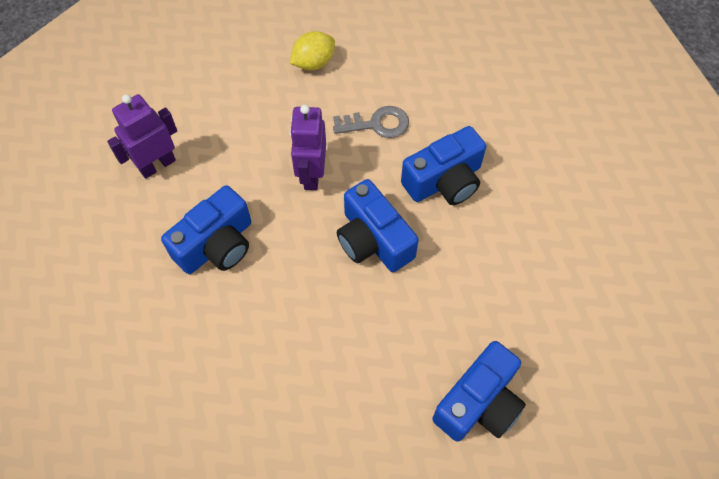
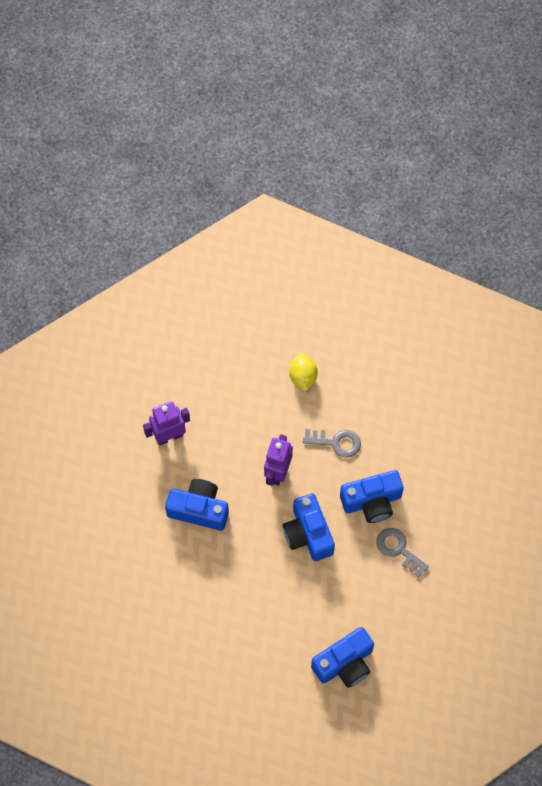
camera: 15 degrees right, 5 degrees up
blue camera [161,185,251,274] -> blue camera turned 135 degrees counterclockwise [165,479,229,531]
yellow lemon [290,31,335,70] -> yellow lemon turned 75 degrees counterclockwise [289,353,318,392]
none -> grey key [376,528,429,577]

